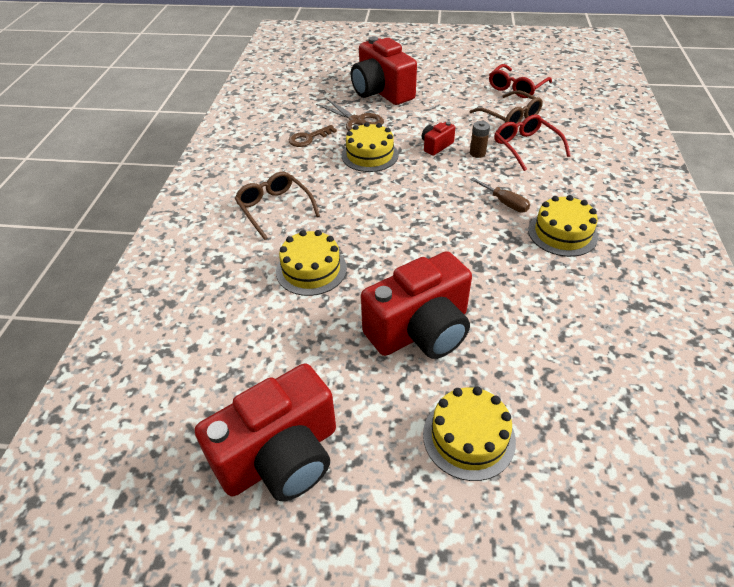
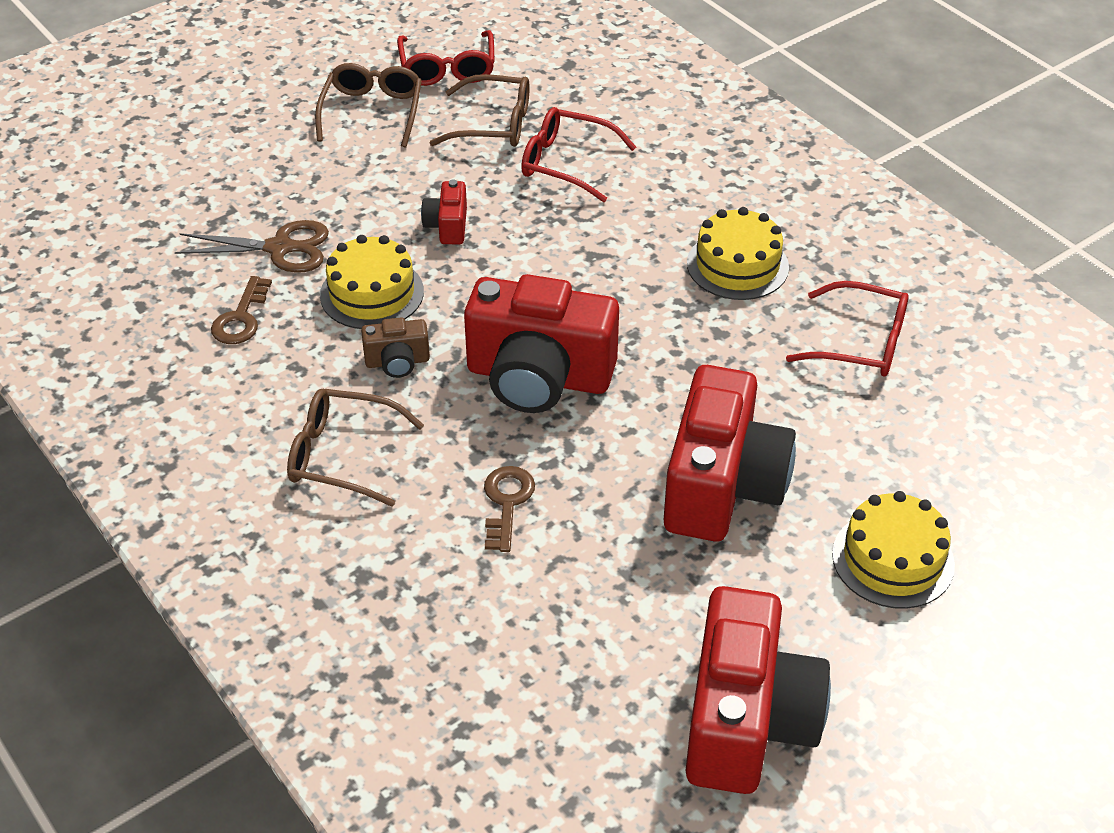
camera: 45 degrees left, 0 degrees up
yellow cake [276,230,347,296] -> brown key [484,466,535,552]
red camera [351,36,417,105] -> red camera moved to [464,274,619,413]
brown battery [470,121,490,158] -> none
brown screwdriver [471,177,530,212] -> none
none -> brown glasses [315,63,422,148]
none -> brown camera [361,317,430,378]
none -> red glasses [786,281,909,376]

